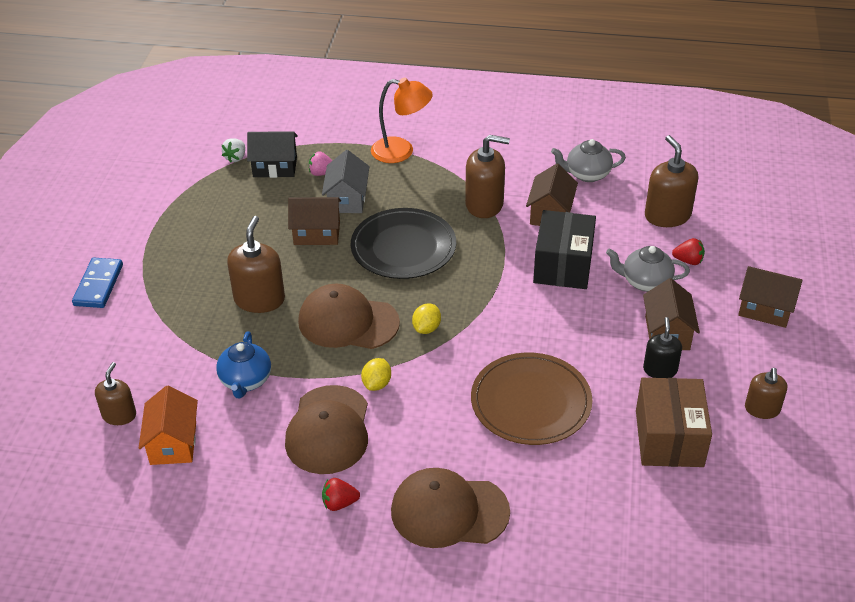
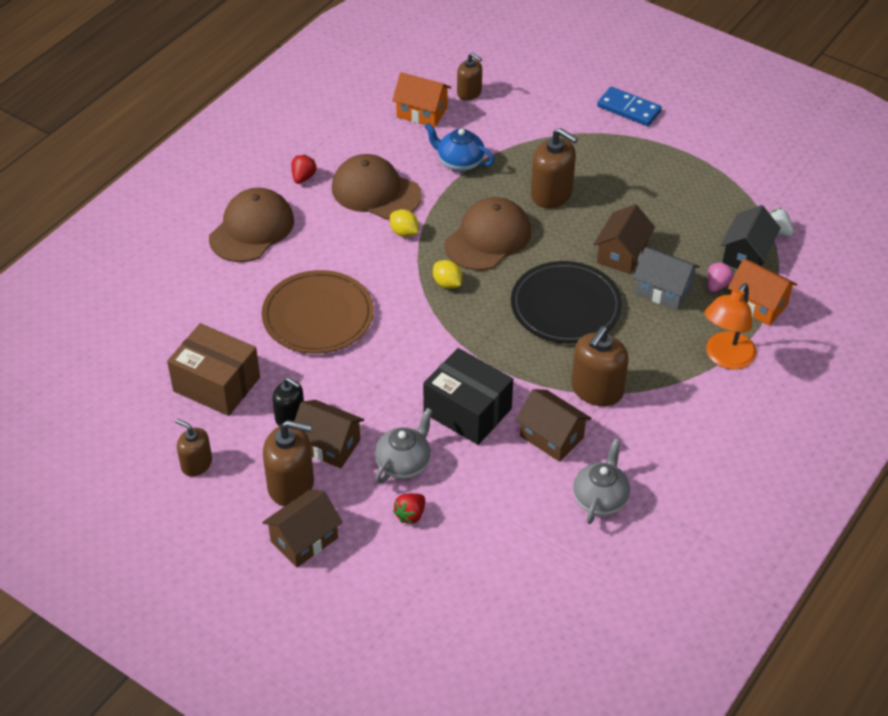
camera: 115 degrees right, 5 degrees up
brown soap dispenser [645,135,698,227] -> brown soap dispenser moved to [263,420,314,506]
none -> orange house [728,259,797,326]

